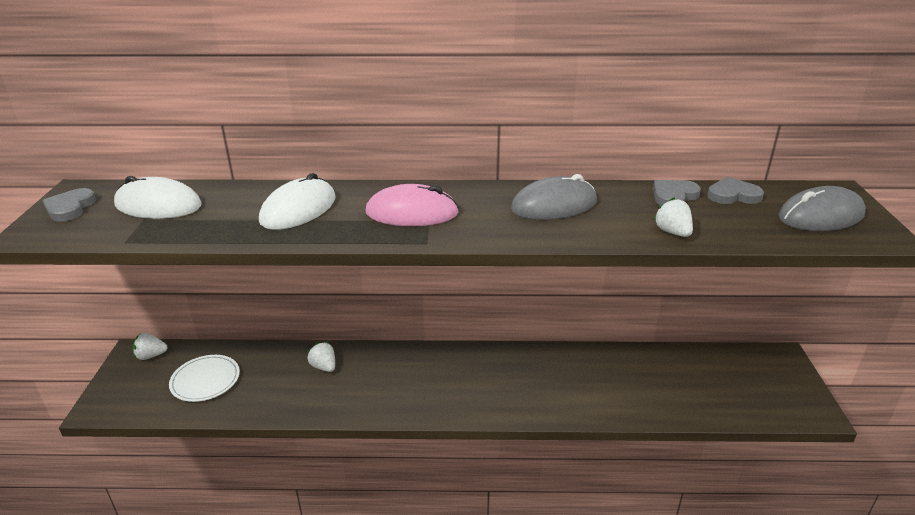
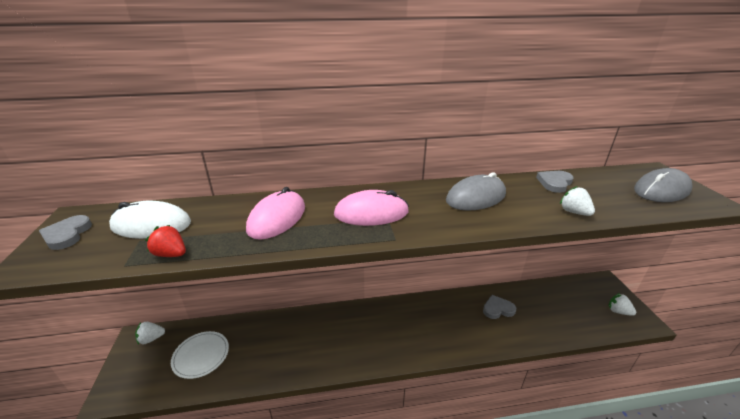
camera: 10 degrees left, 0 degrees up
white mouse [259,173,336,230] -> pink mouse [246,187,305,240]
white strawberry [307,342,335,372] -> white strawberry moved to [609,293,636,316]
grey heart [707,177,764,204] -> grey heart moved to [483,295,516,319]
none -> red strawberry [145,225,186,257]

